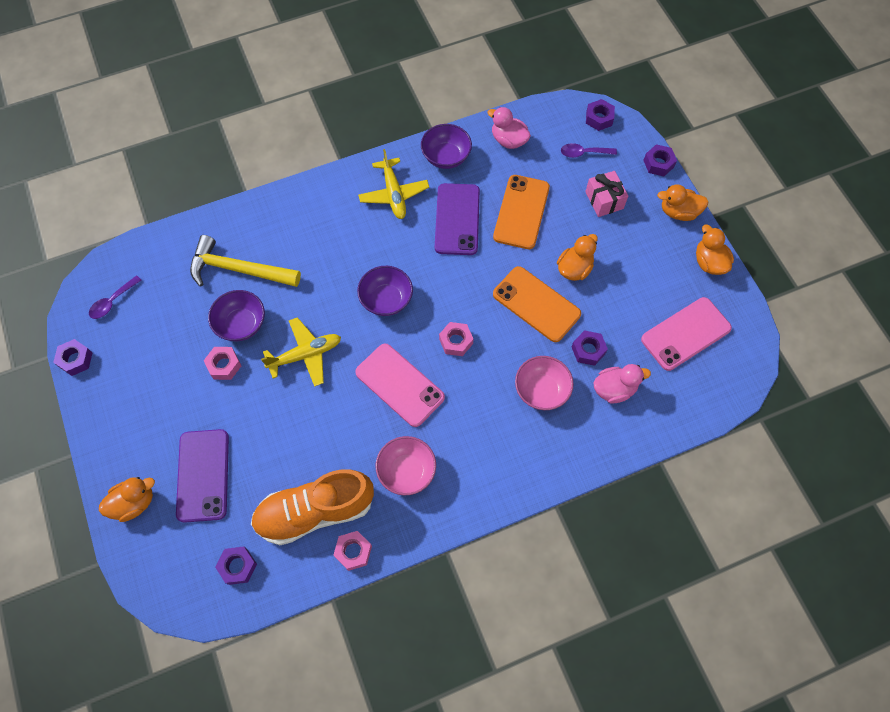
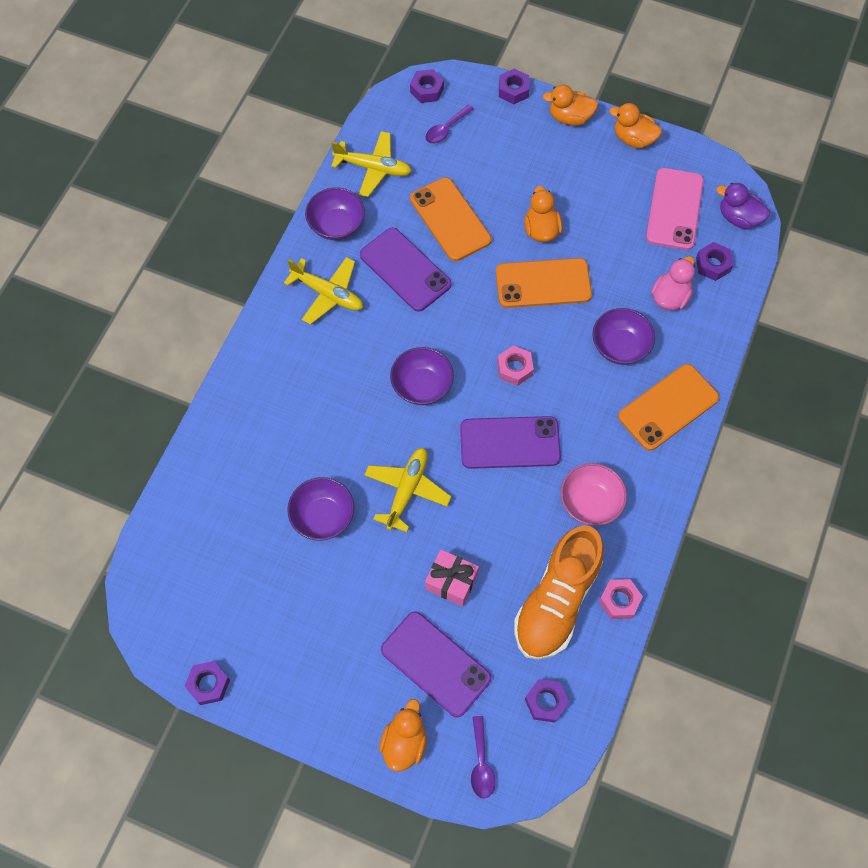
camera: 45 degrees left, 0 degrees up
purple spoon [89,275,141,319] -> purple spoon moved to [471,716,495,799]
yellow hammer [190,235,301,287] -> none
pink nut [203,347,241,380] -> none
pink phone [355,344,445,427] -> purple phone [460,416,561,469]
pink duck [487,107,531,149] -> yellow plane [331,131,412,197]
pink bowl [515,356,574,410] -> purple bowl [592,308,655,365]
purple nut [572,330,608,366] -> purple nut moved to [696,242,733,281]
pink gift [585,171,628,217] -> pink gift moved to [425,550,479,606]
orange duck [657,184,708,221] -> orange duck turned 45 degrees clockwise [542,84,598,126]
none -> orange phone [618,364,719,451]
none -> purple duck [717,183,770,229]

